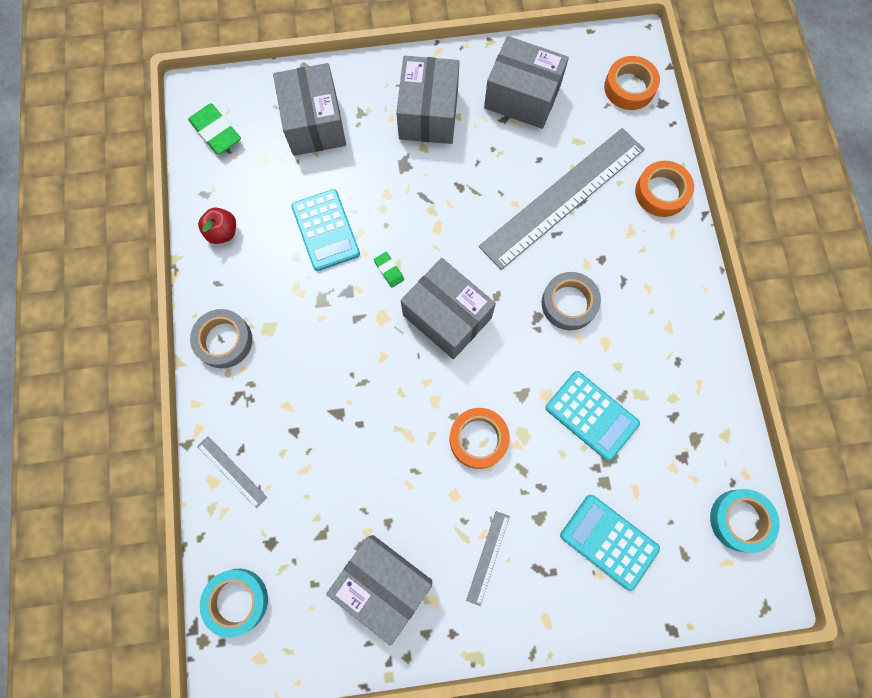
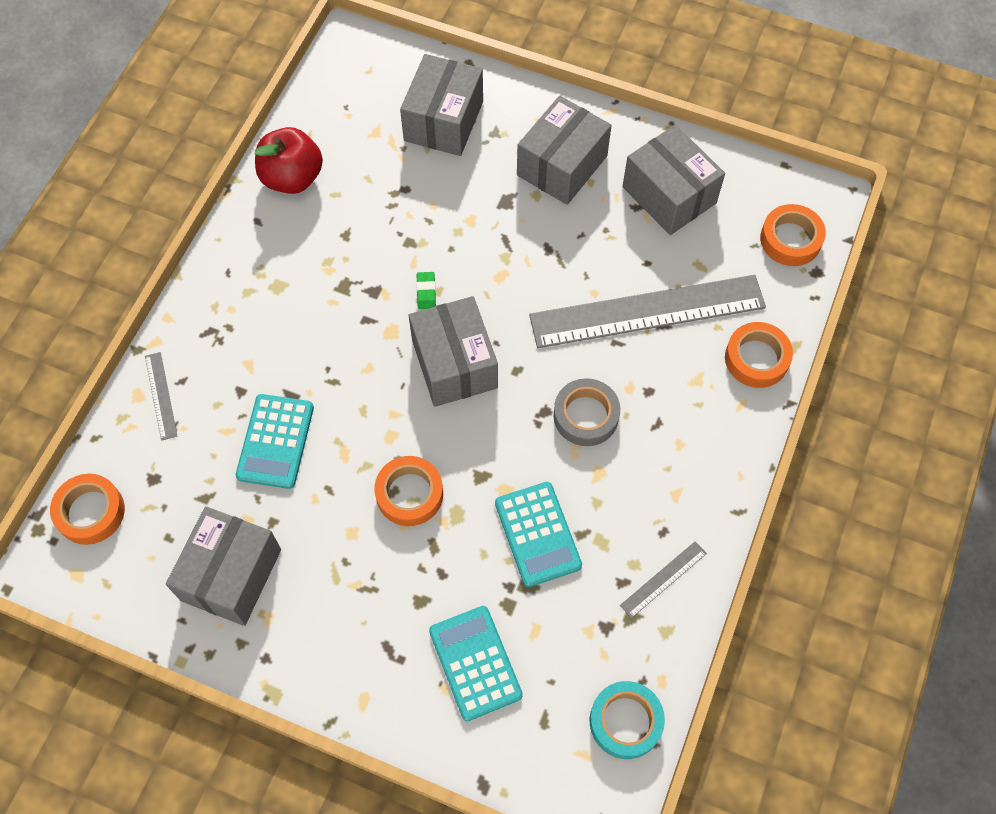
camera: 30 degrees right, 10 degrees down
green eraser [188,103,241,154] -> none
grey tape [190,309,252,368] -> none
red apple [198,207,236,244] -> red apple [255,127,323,194], size x1.67
turquoise tape [200,569,268,638] -> orange tape [50,474,125,545]
turquoise calculator [291,189,360,271] -> turquoise calculator moved to [236,394,314,489]
grey box [326,535,432,646] -> grey box turned 45 degrees clockwise [166,506,281,626]
grey ruler [466,511,510,606] -> grey ruler moved to [620,541,707,618]

